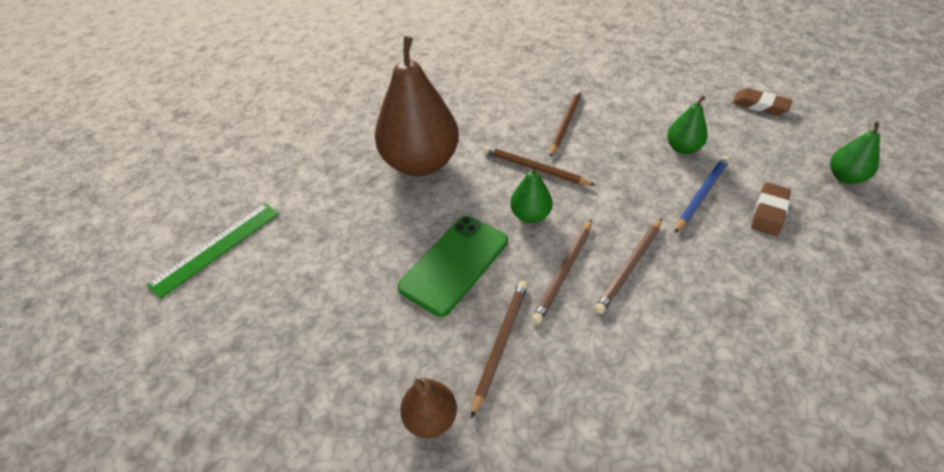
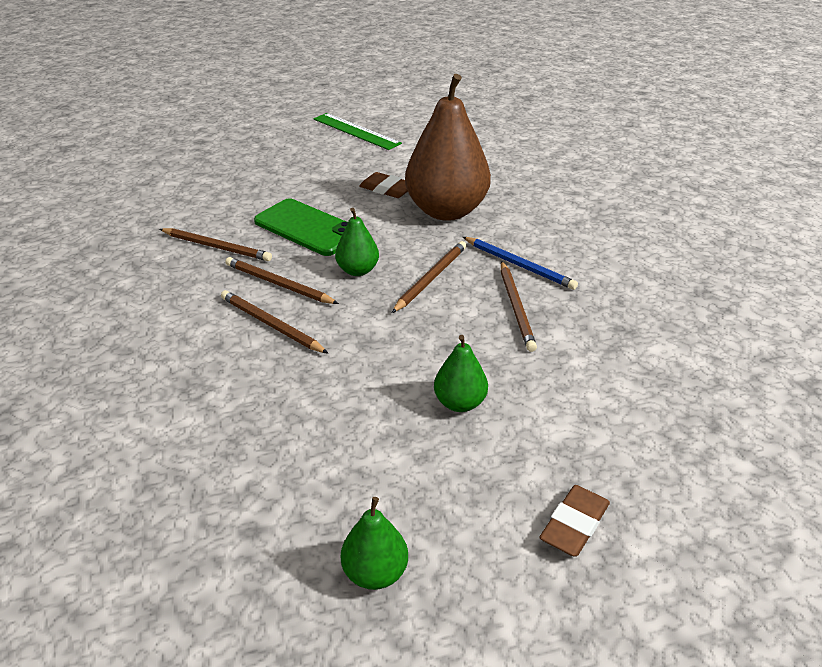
camera: 90 degrees right, 10 degrees down
brown pear [400,378,457,438] -> none
brown pencil [550,89,582,157] -> brown pencil turned 60 degrees clockwise [501,261,537,352]
blue pencil [675,156,729,233] -> blue pencil moved to [463,237,578,290]
brown eraser [751,183,791,236] -> brown eraser moved to [359,172,408,198]

